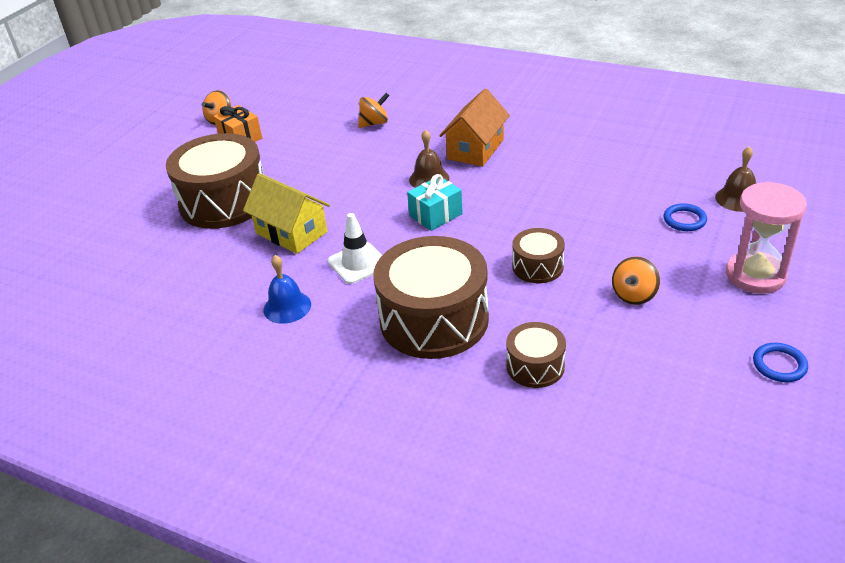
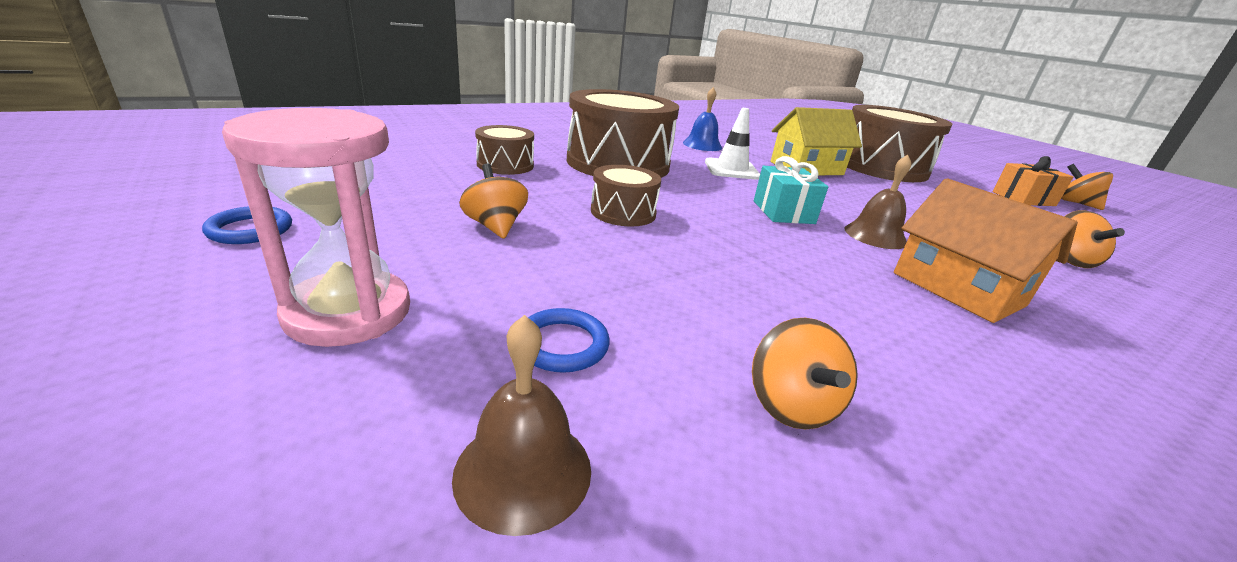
camera: 115 degrees right, 10 degrees down
none -> orange spinning top [752,318,858,430]

